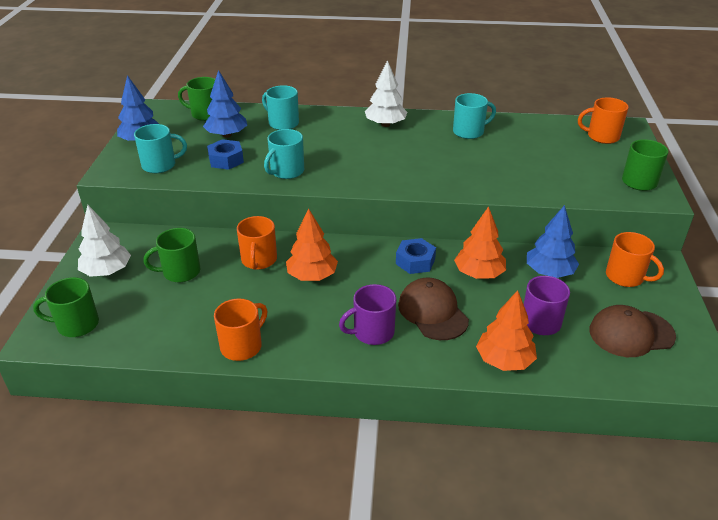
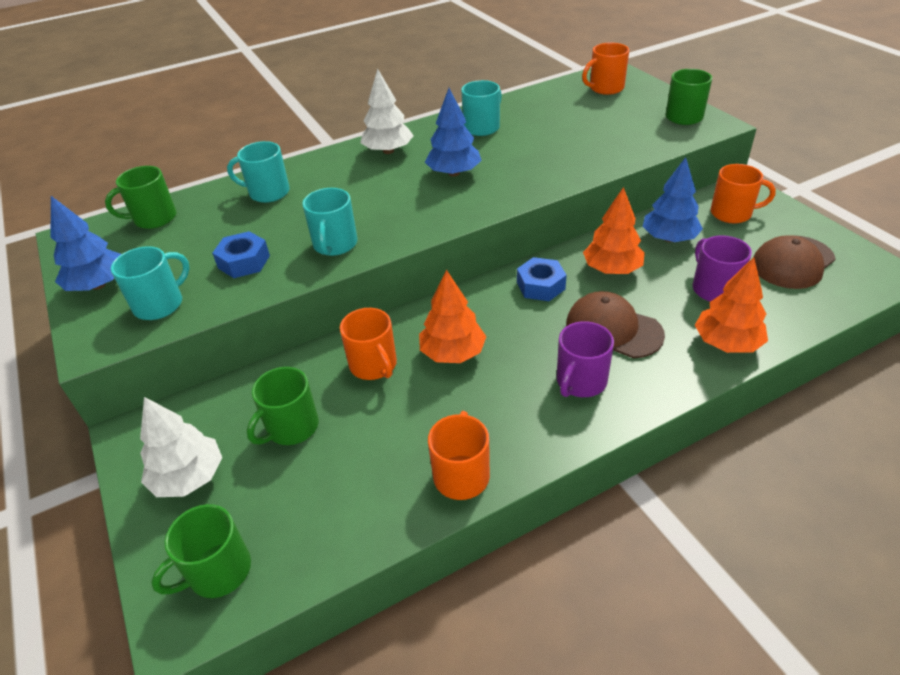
camera: 30 degrees left, 5 degrees up
blue tree [203,70,247,138] -> blue tree moved to [425,88,482,177]

